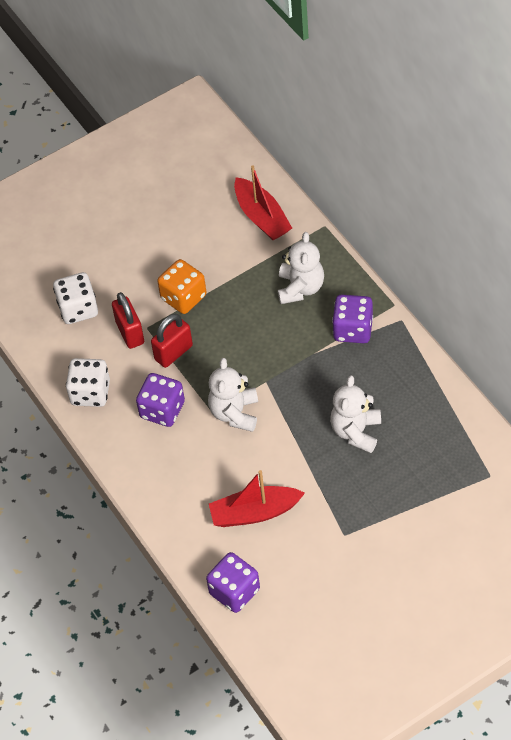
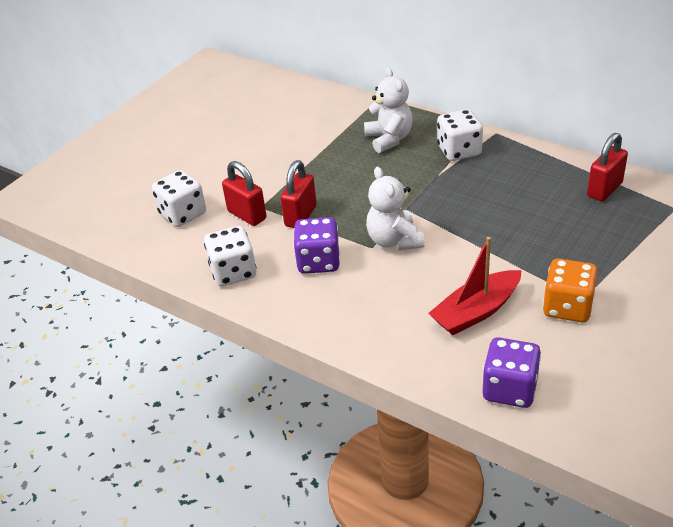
camera: 25 degrees left, 15 degrees down
orange dice [157,259,206,314] -> orange dice moved to [543,259,598,322]
red boat [234,166,292,240] -> none
white teddy bear [330,375,381,453] -> none
purple dice [332,295,373,343] -> white dice [437,109,483,161]
none -> red padlock [587,133,628,202]

